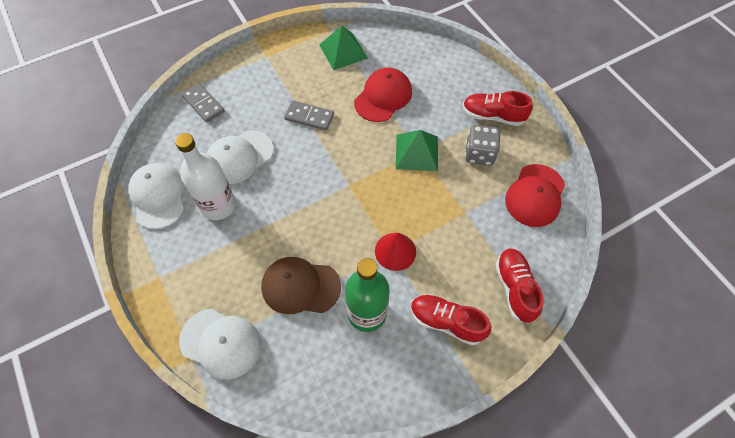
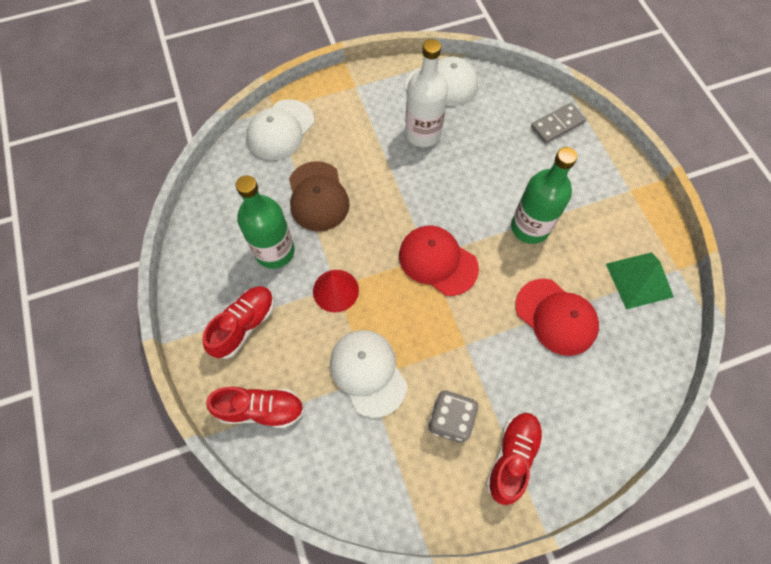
camera: 100 degrees right, 5 degrees up
white cap [207,130,274,184] -> white cap moved to [330,330,407,418]
brown cap [261,257,341,314] -> brown cap turned 150 degrees clockwise [289,161,350,231]
grey domino [284,101,334,131] -> green bottle [511,147,577,244]
green pyramid [396,130,438,171] -> none
red cap [505,164,565,227] -> red cap moved to [399,226,479,296]

